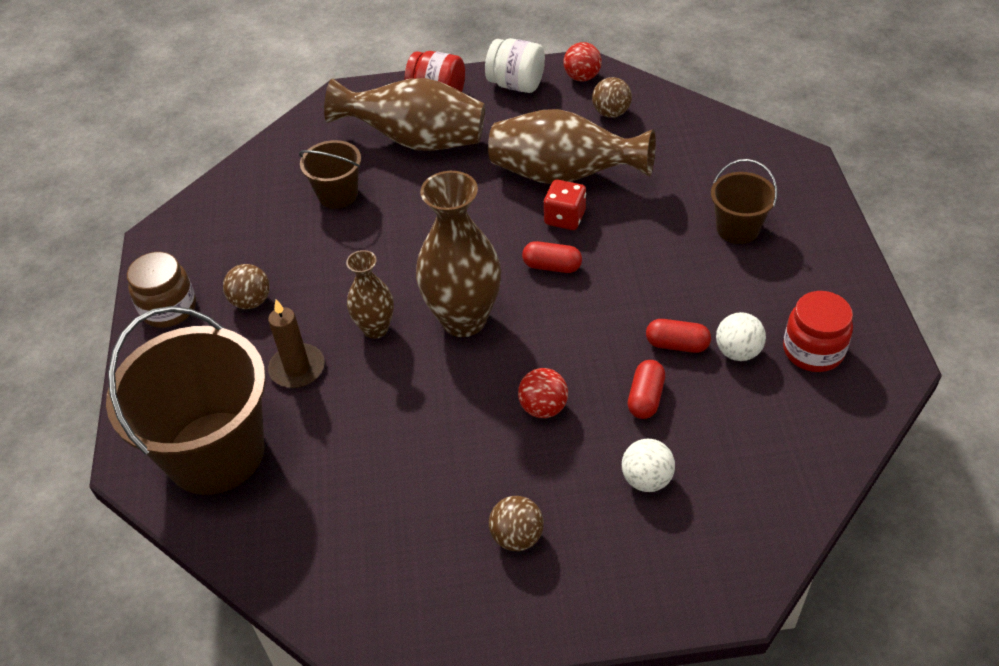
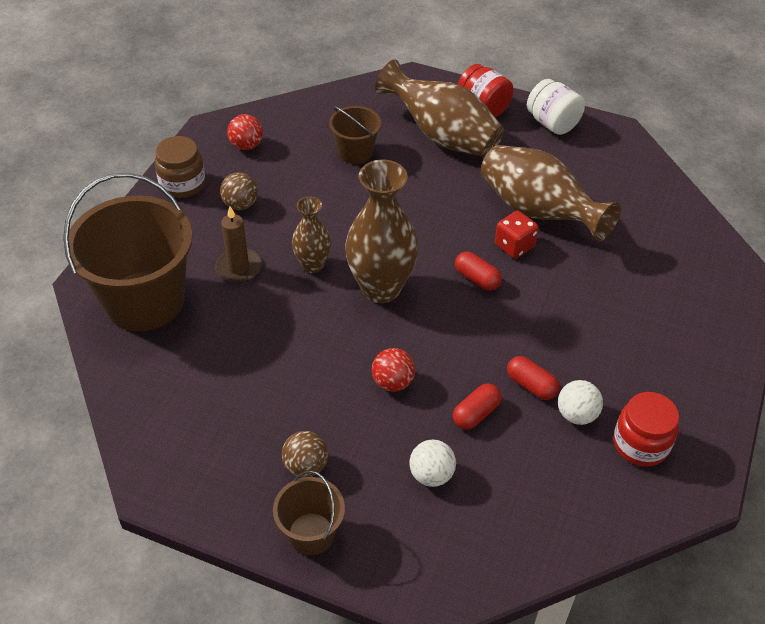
camera: 25 degrees right, 0 degrees up
red ball [564,42,602,82] -> red ball moved to [227,114,263,150]
brown ball [592,77,632,118] -> none
brown bucket [711,159,777,244] -> brown bucket moved to [273,471,345,555]

